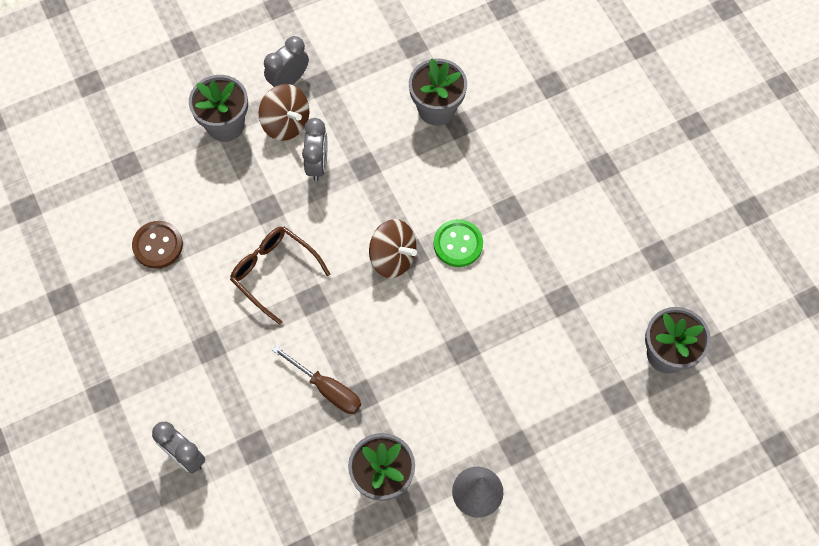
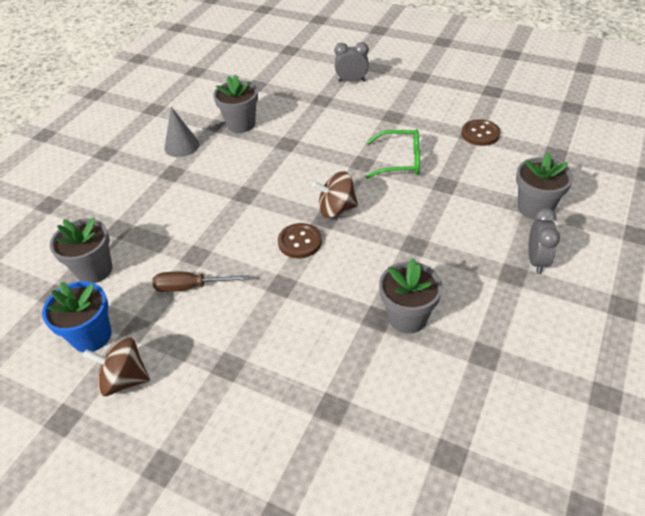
camera: 145 degrees right, 20 degrees down
brown glasses [230,227,330,325] -> green glasses [365,129,420,179]
brown spinning top [259,84,309,141] -> brown spinning top moved to [83,337,150,396]
brown screwdriver [272,346,361,414] -> brown screwdriver moved to [152,272,249,292]
grey clock [302,118,327,181] -> none
green button [434,219,483,267] -> brown button [278,223,322,259]
none -> blue flower pot [42,281,112,352]

